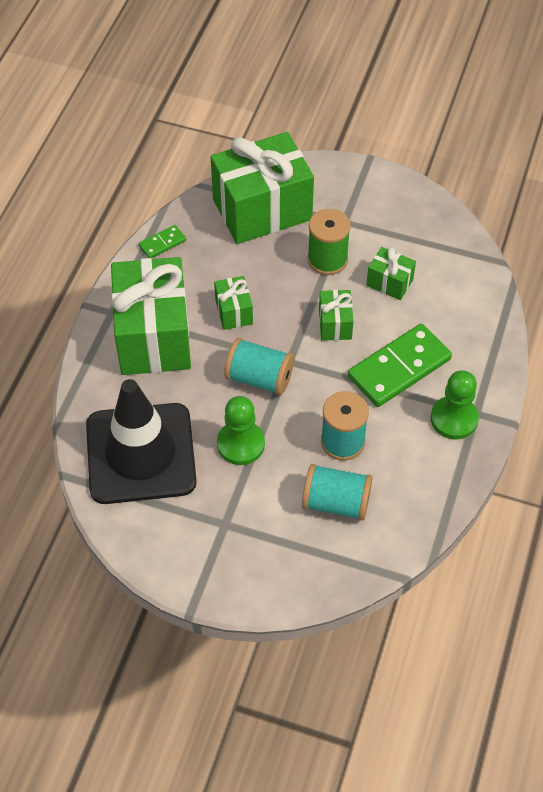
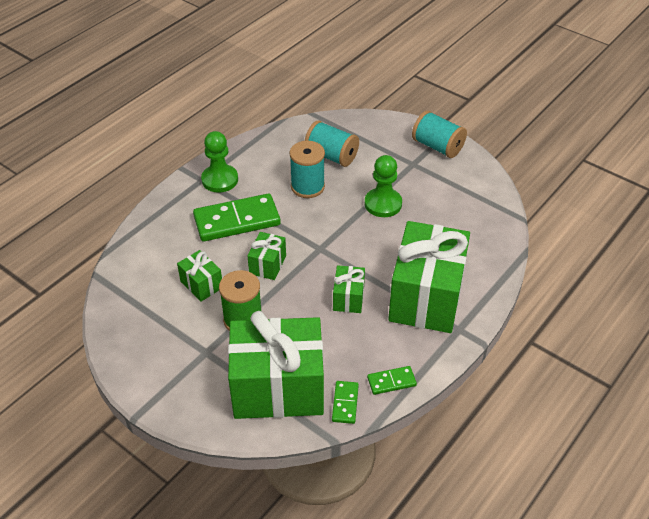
camera: 160 degrees left, 10 degrees down
black traffic cone [86,379,197,504] -> none
turquoise spool [224,338,294,395] -> turquoise spool moved to [412,111,467,158]
none -> green domino [332,381,359,424]

